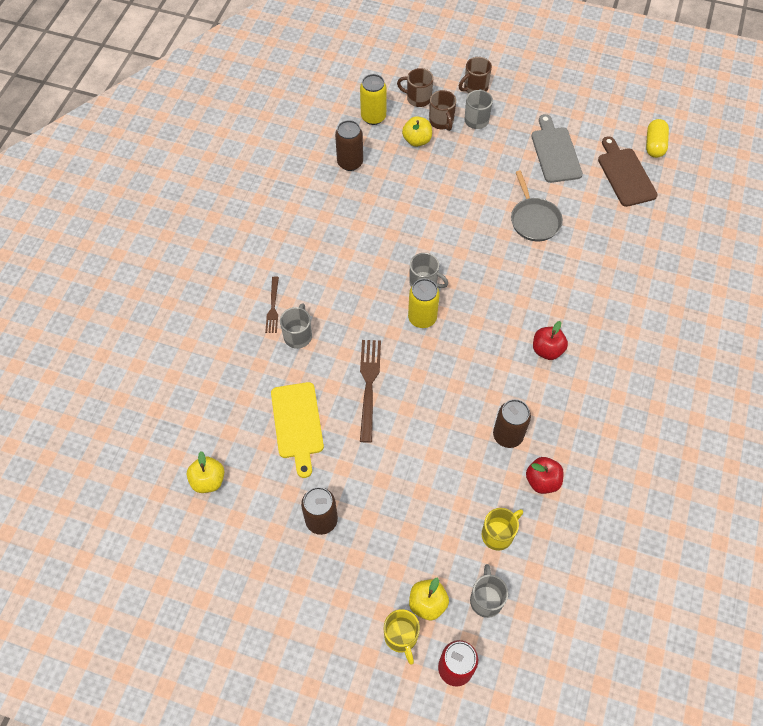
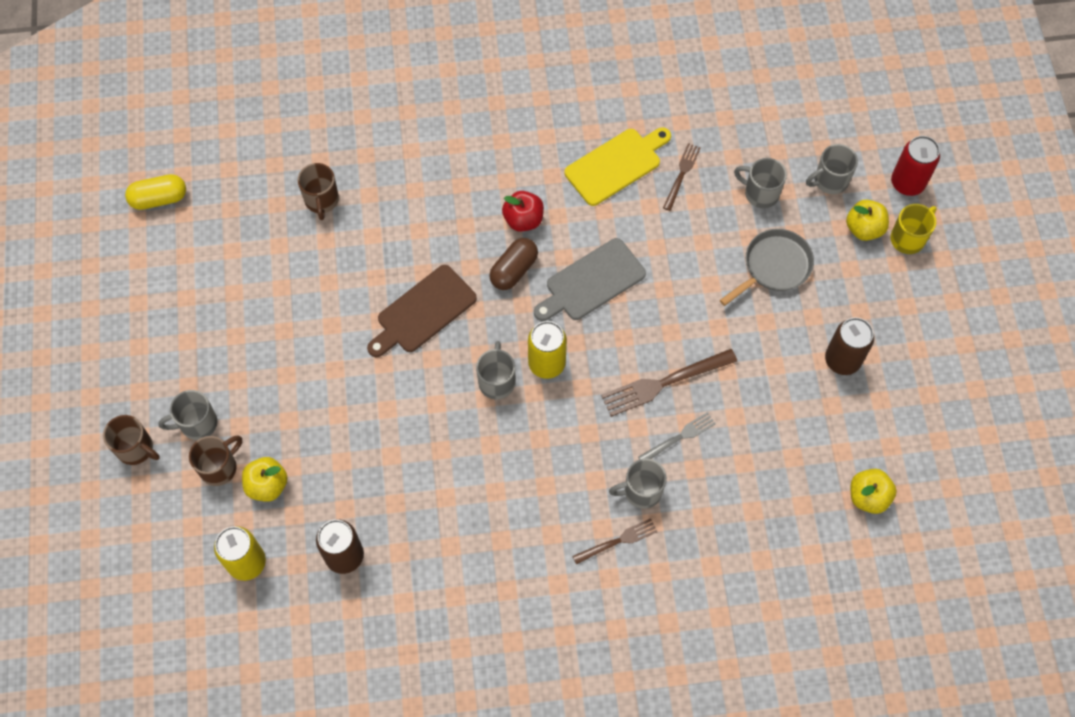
camera: 115 degrees left, 5 degrees up
yellow cutting board [271,382,324,478] -> yellow cutting board moved to [565,127,671,206]
brown mug [397,68,433,107] -> brown mug moved to [298,163,339,220]
yellow mug [482,508,523,551] -> grey mug [734,158,787,208]
brown can [493,399,531,448] -> none
grey pan [511,171,563,241] -> grey pan moved to [720,229,814,306]
red apple [526,457,564,494] -> brown fork [663,143,701,211]
grey cutting board [531,114,583,183] -> grey cutting board moved to [534,238,646,321]
brown cutting board [598,136,658,207] -> brown cutting board moved to [367,265,477,357]
none -> brown capsule [489,238,538,290]
none -> grey fork [638,412,716,459]

